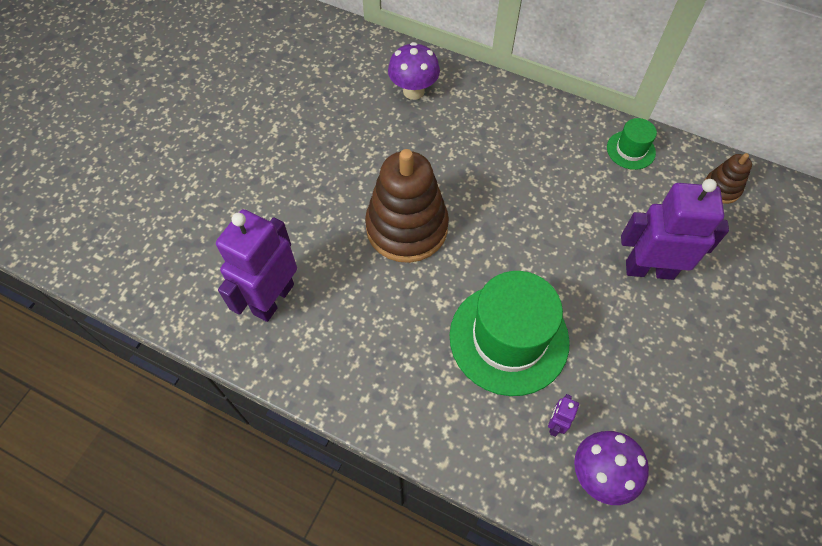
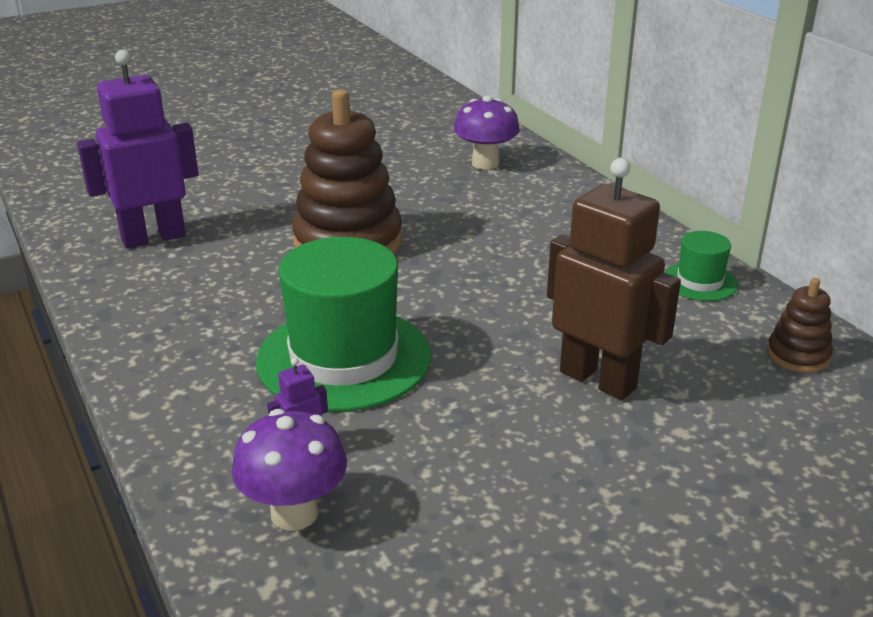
camera: 35 degrees right, 30 degrees down
purple robot [621,179,729,280] -> brown robot [547,158,681,400]

